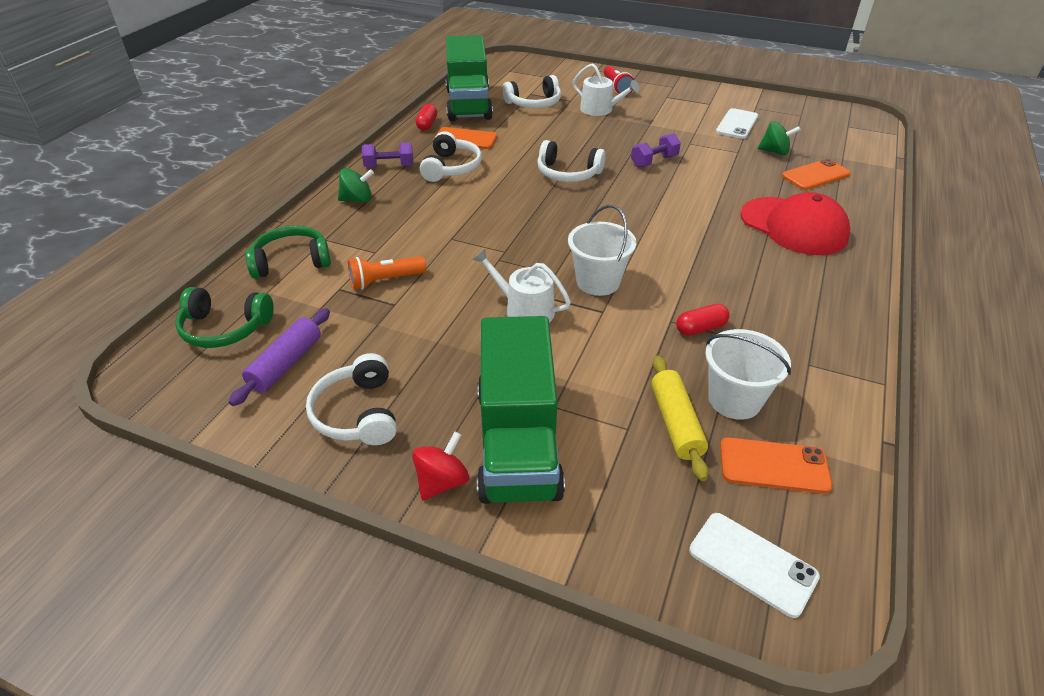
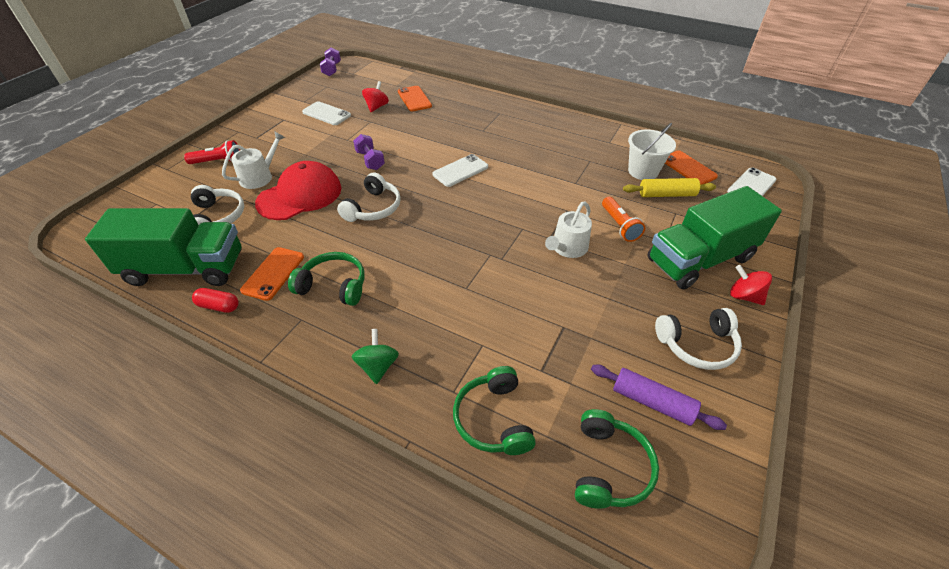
camera: 85 degrees left, 5 degrees up
orange flashlight [348,256,426,290] -> orange flashlight moved to [602,197,645,242]
purple dumbbell [362,143,414,168] -> purple dumbbell moved to [320,47,341,76]
white headphones [420,131,482,182] -> green headphones [288,252,365,306]
green truck [477,316,565,504] -> green truck turned 150 degrees clockwise [647,186,782,289]
white bucket [568,205,636,296] -> none
red capsule [676,304,730,336] -> none
orange phone [720,437,832,494] -> orange phone turned 45 degrees counterclockwise [665,150,718,185]
red cap [741,192,850,255] -> red cap moved to [255,161,341,220]
green spinning top [758,121,801,155] -> red spinning top [362,81,389,112]
none -> white phone [433,154,488,187]

